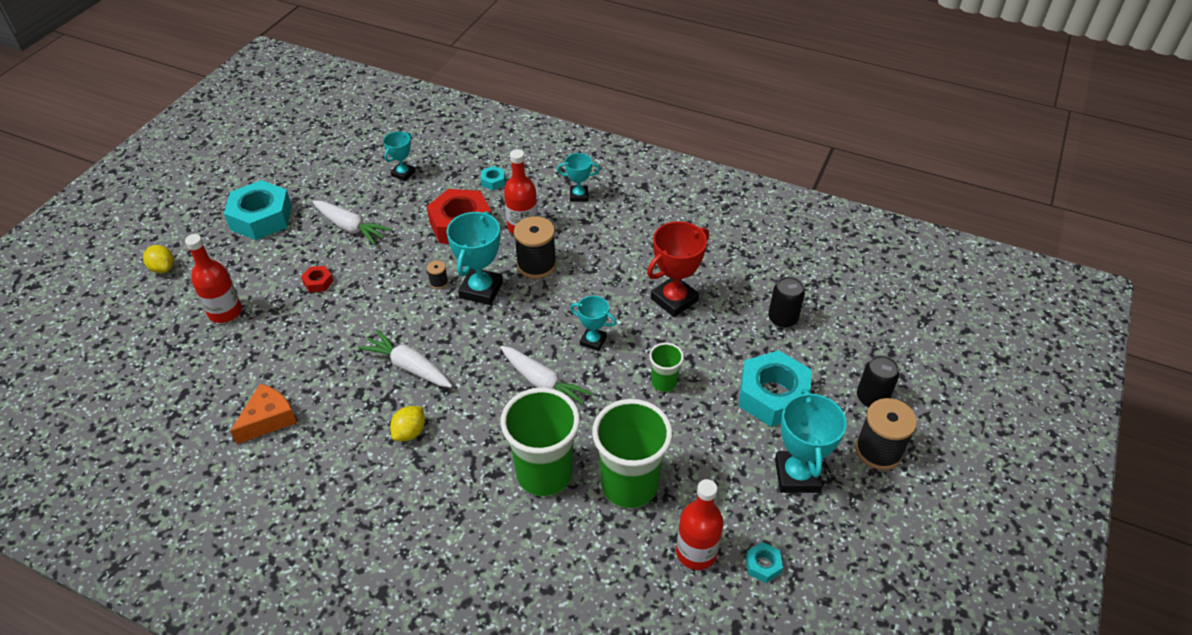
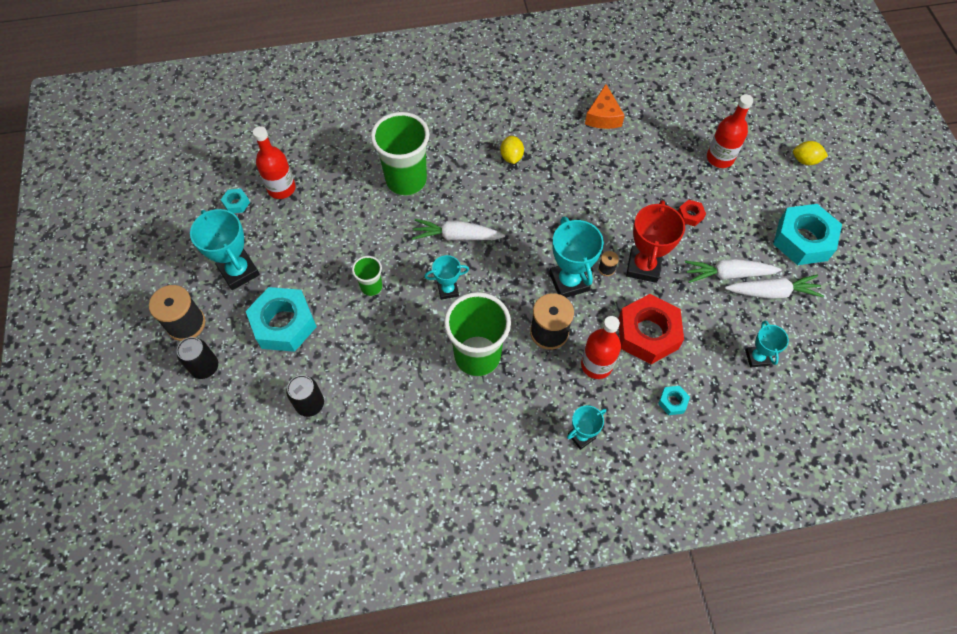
camera: 145 degrees right, 15 degrees up
white carrot [358,329,452,388] -> white carrot moved to [725,275,824,299]
green cup [592,399,673,508] -> green cup moved to [444,292,511,376]
red trophy [647,221,709,317] -> red trophy moved to [626,200,685,283]

